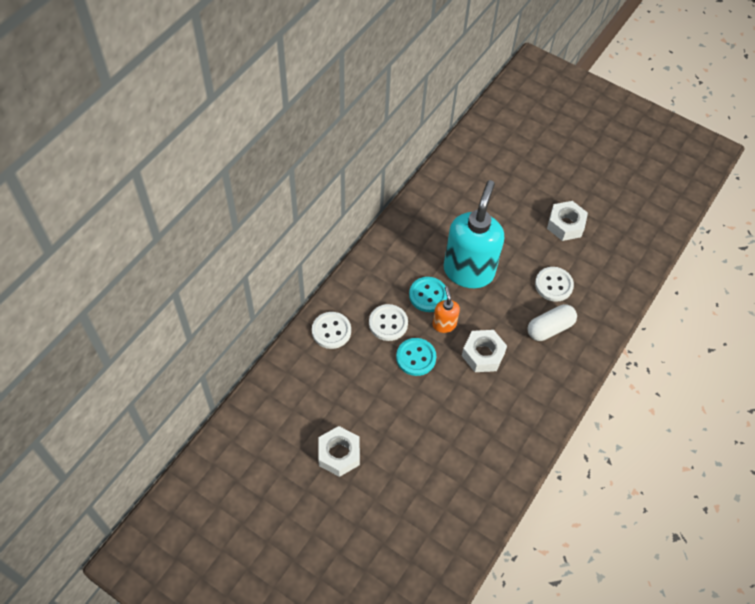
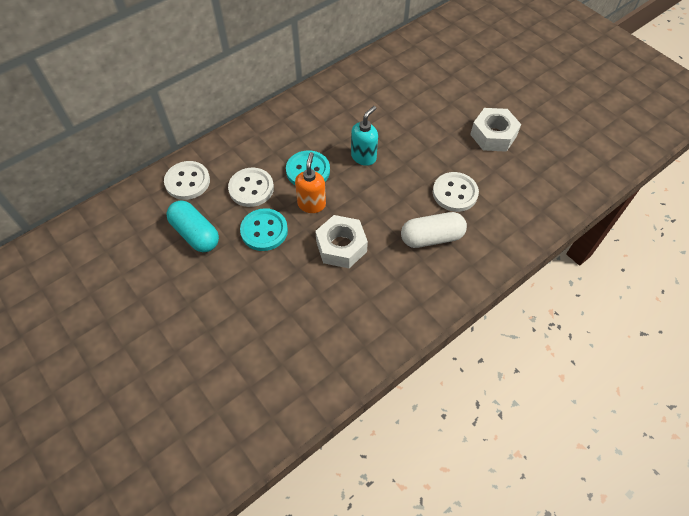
camera: 20 degrees right, 0 degrees up
white nut [318,426,360,477] -> none
turquoise soap dispenser [443,180,504,288] -> turquoise soap dispenser [351,106,378,166], size x0.45
none -> turquoise capsule [166,201,219,252]

